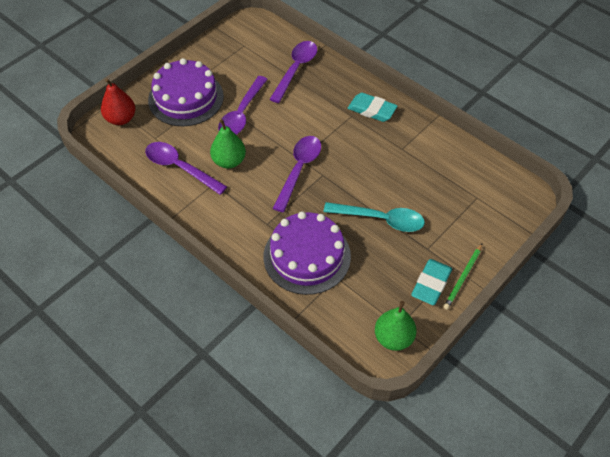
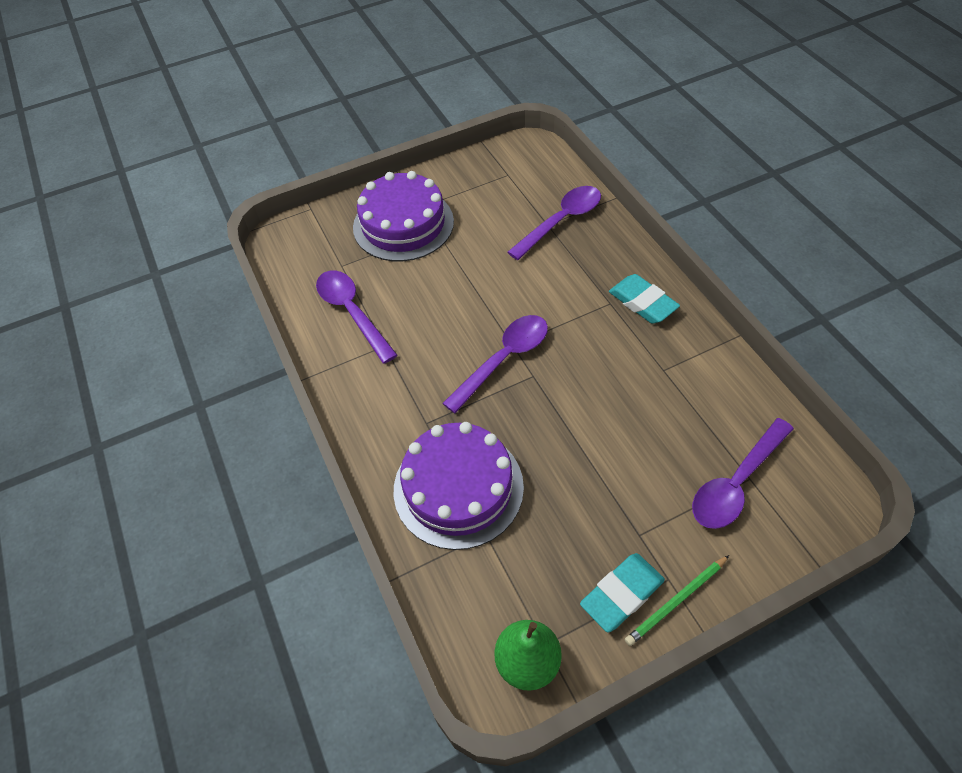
camera: 25 degrees right, 0 degrees up
red pear [101,78,136,125] -> none
green pear [210,119,246,168] -> none
purple spoon [218,76,268,135] -> purple spoon moved to [692,418,794,529]
turquoise spoon [323,202,425,232] -> none

